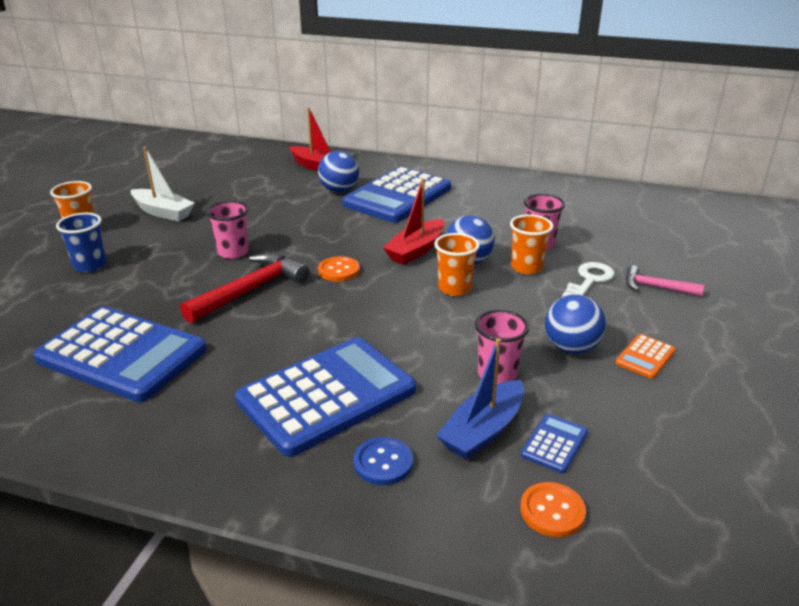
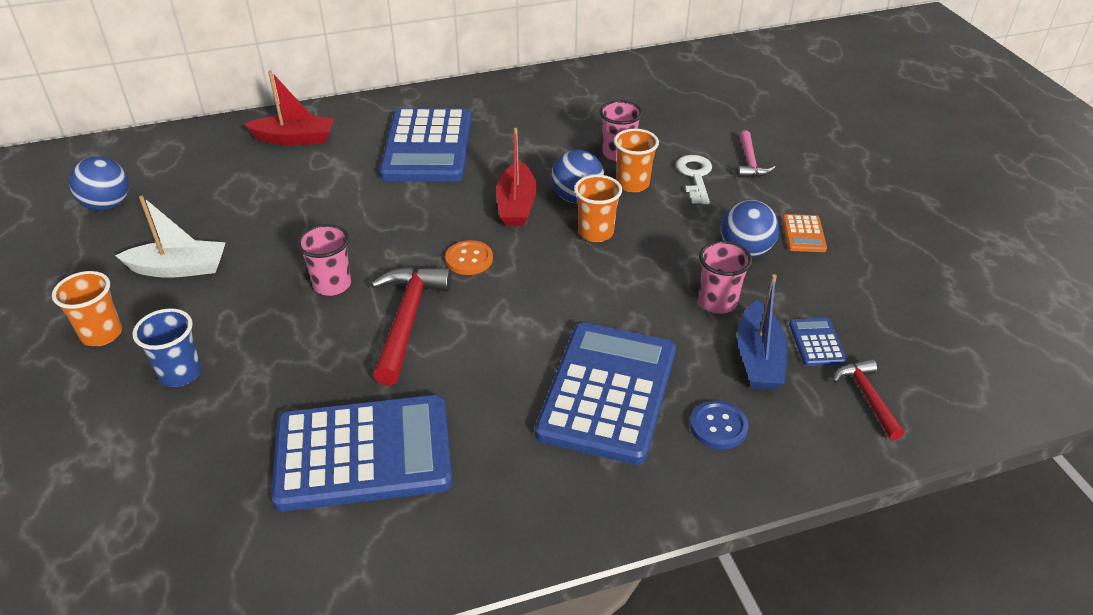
camera: 35 degrees left, 10 degrees up
blue ball [318,151,359,192] -> blue ball moved to [69,157,129,211]
orange button [520,482,586,537] -> red hammer [833,359,905,440]
pink hammer [626,265,704,296] -> pink hammer turned 75 degrees counterclockwise [737,131,775,177]

